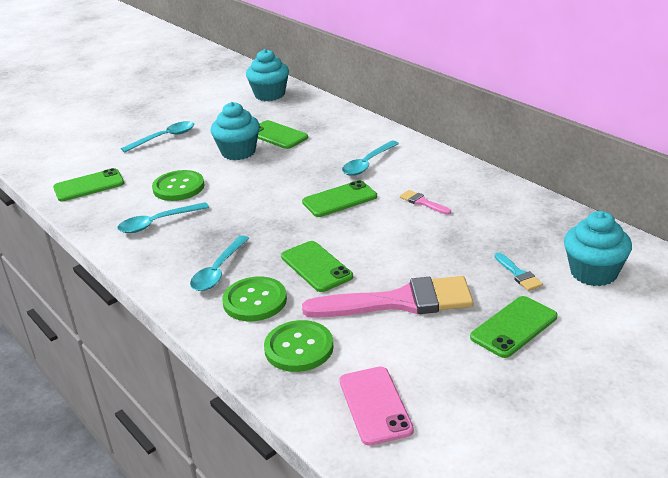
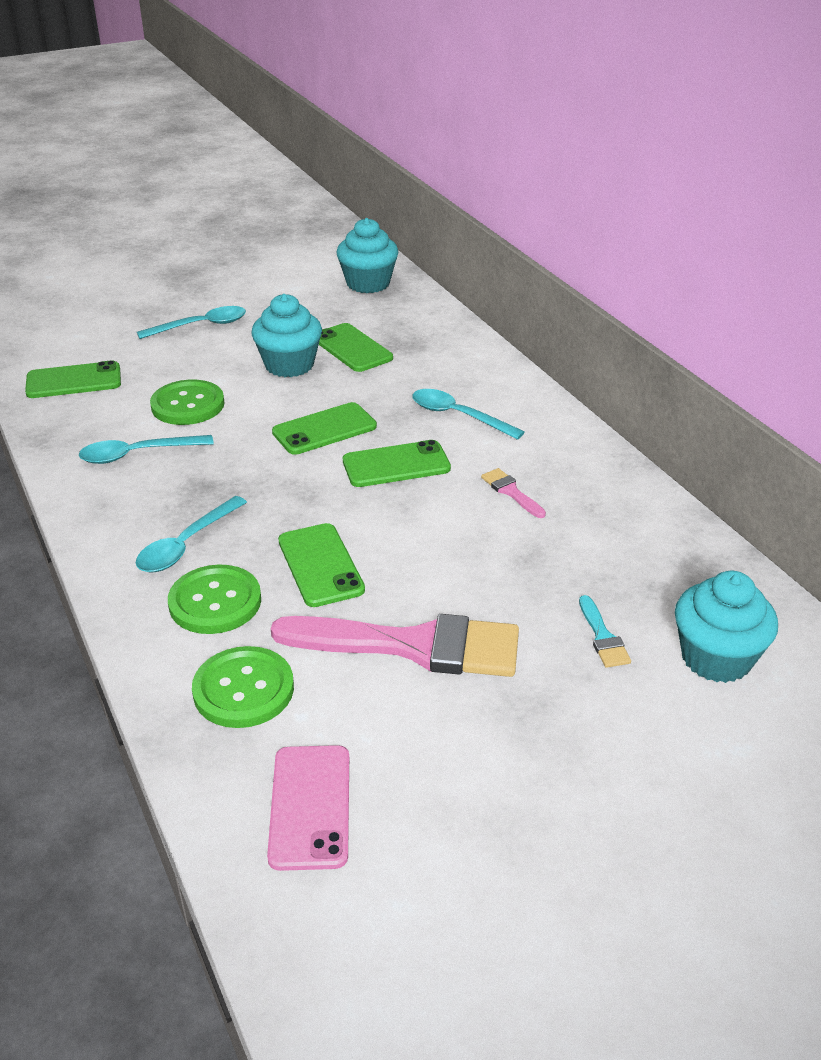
camera: 10 degrees right, 5 degrees up
turquoise spoon [342,141,399,176] -> turquoise spoon turned 75 degrees clockwise [412,389,525,440]
green phone [470,296,557,358] -> green phone moved to [272,402,377,455]

